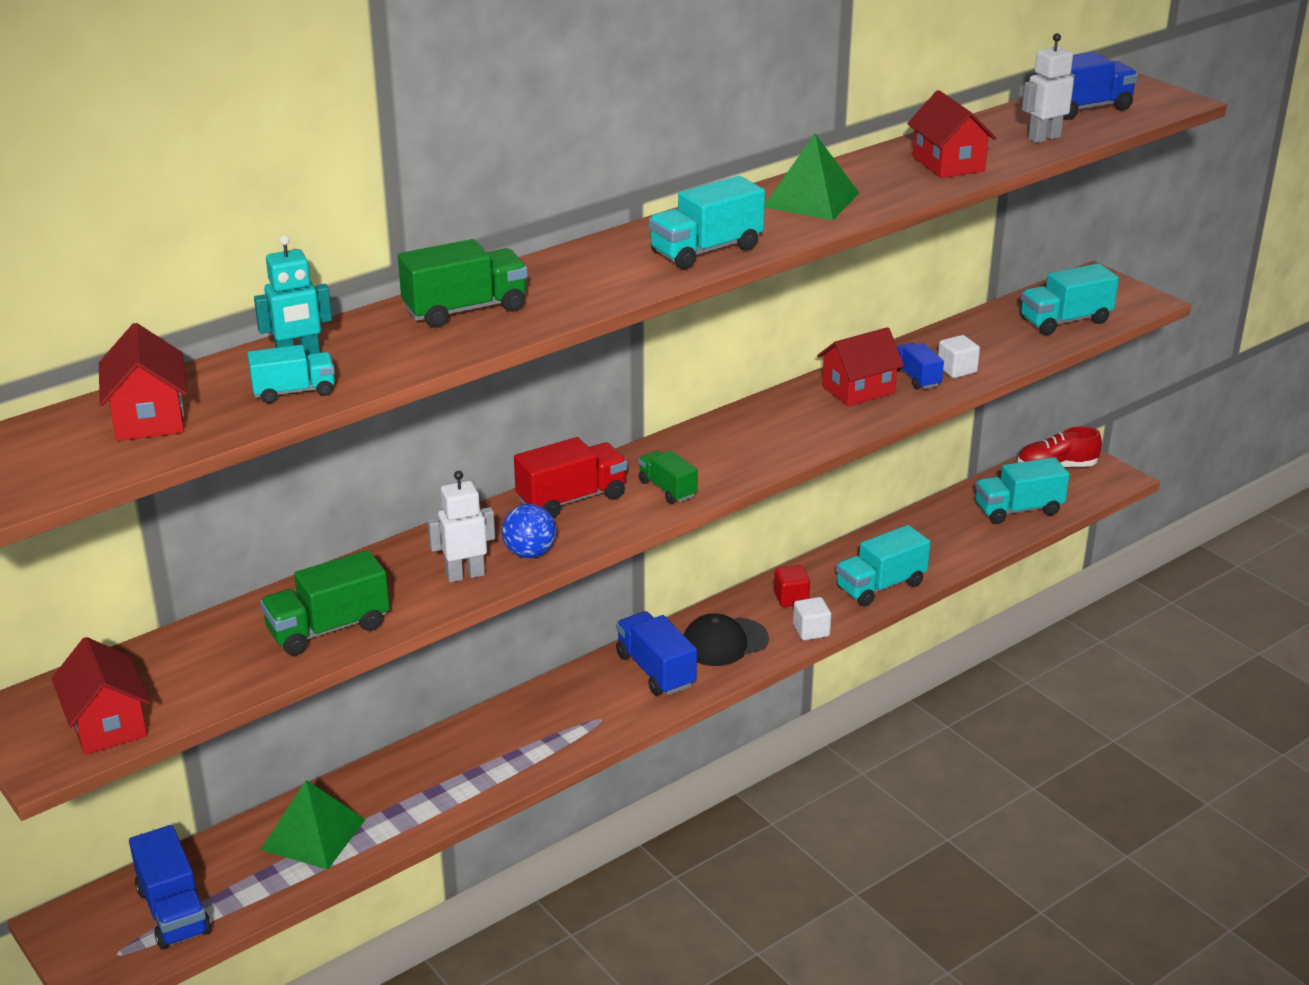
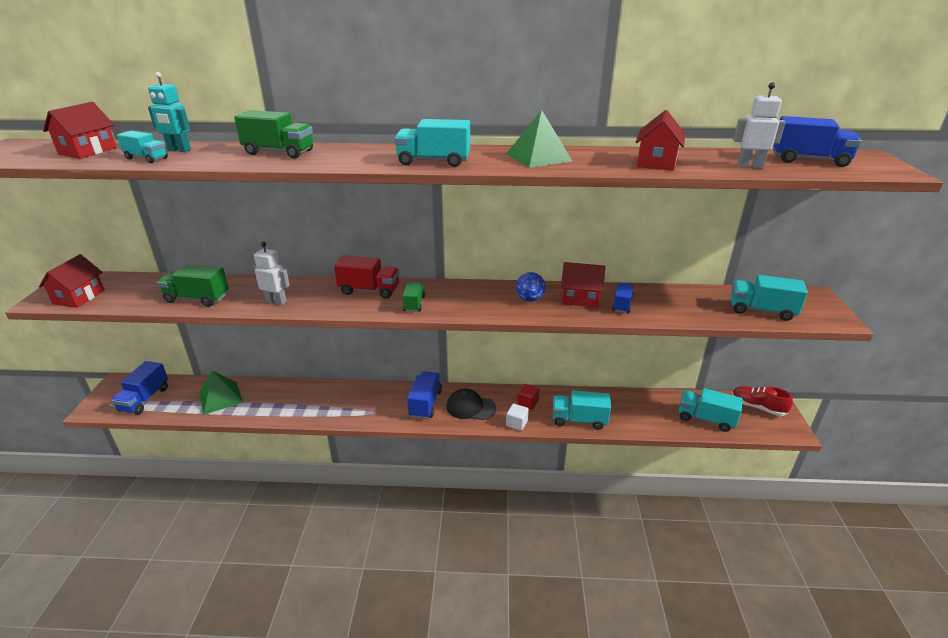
camera: 40 degrees right, 0 degrees up
blue ball [502,504,556,558] -> blue ball moved to [516,272,546,302]
white cube [938,335,980,378] -> none

